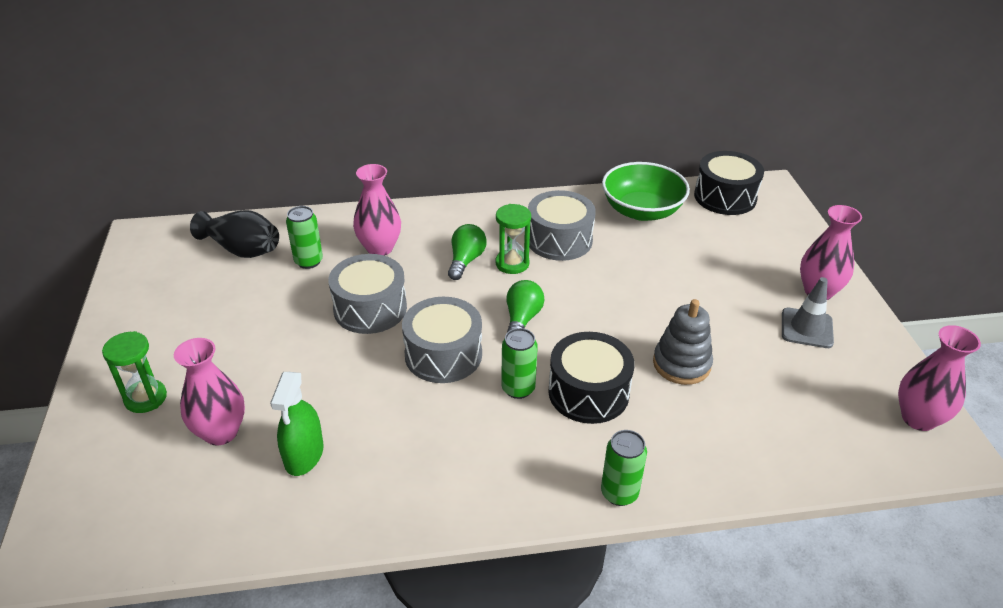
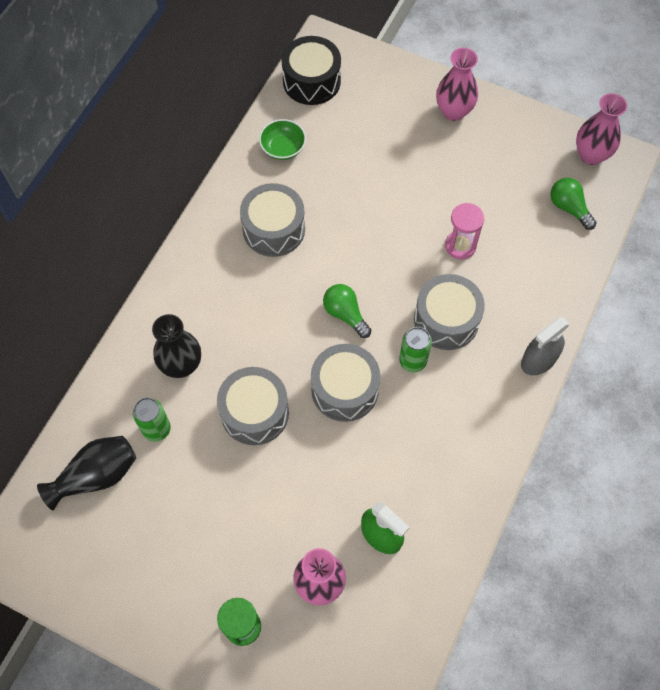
camera: 55 degrees left, 25 degrees up
pink vase [353,164,401,256] -> black vase [152,314,201,378]
green light bulb [448,224,486,280] -> green light bulb moved to [551,178,597,230]
green hourglass [495,204,531,274] -> none
black drum [548,332,635,424] -> grey drum [414,274,485,350]
green can [601,430,647,506] -> grey spray bottle [521,317,570,375]
green bowl [602,162,690,221] -> green bowl [259,119,306,160], size x0.57
grey stacking toy [653,299,713,385] -> pink hourglass [445,203,484,259]
grey traffic cone [782,277,834,348] -> none

